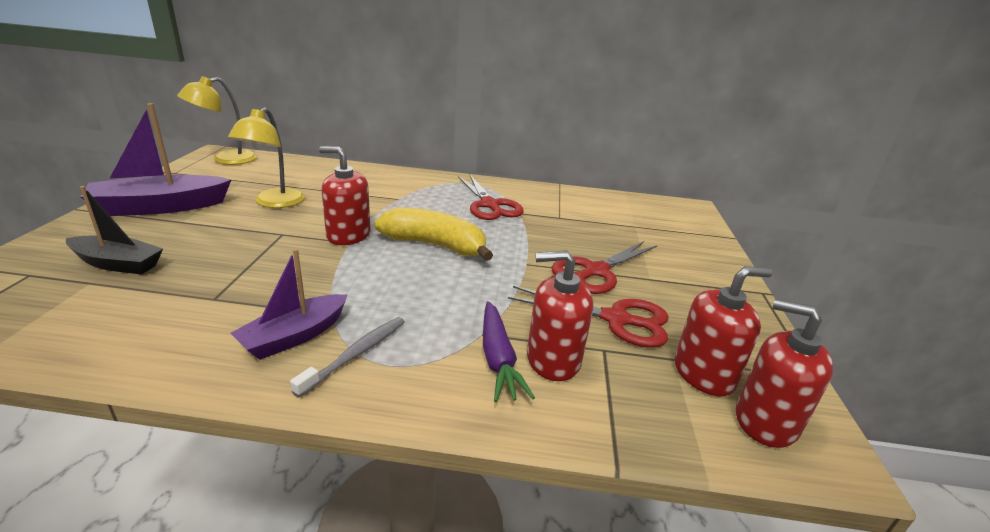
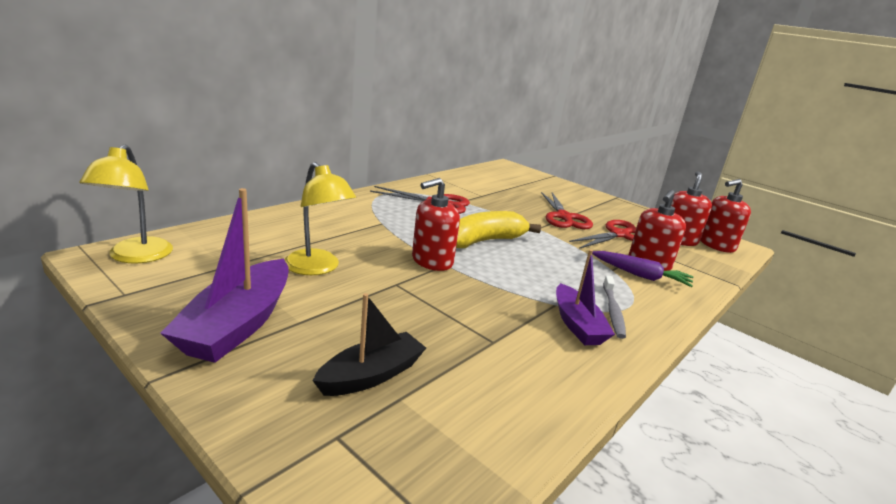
camera: 55 degrees left, 5 degrees down
grey toothbrush [290,317,405,397] -> grey toothbrush turned 150 degrees counterclockwise [603,275,626,339]

